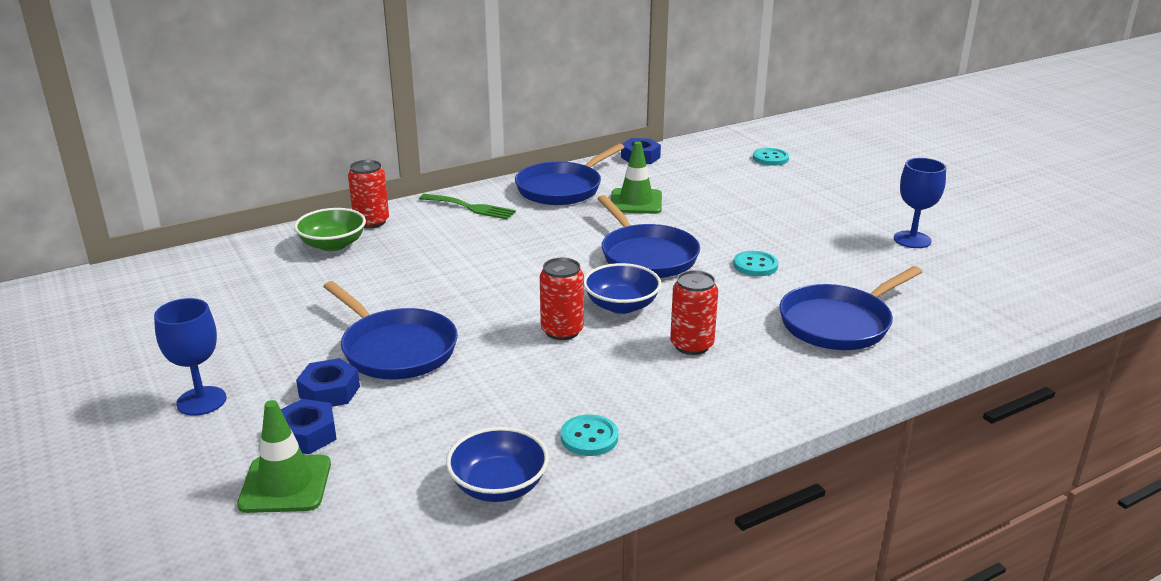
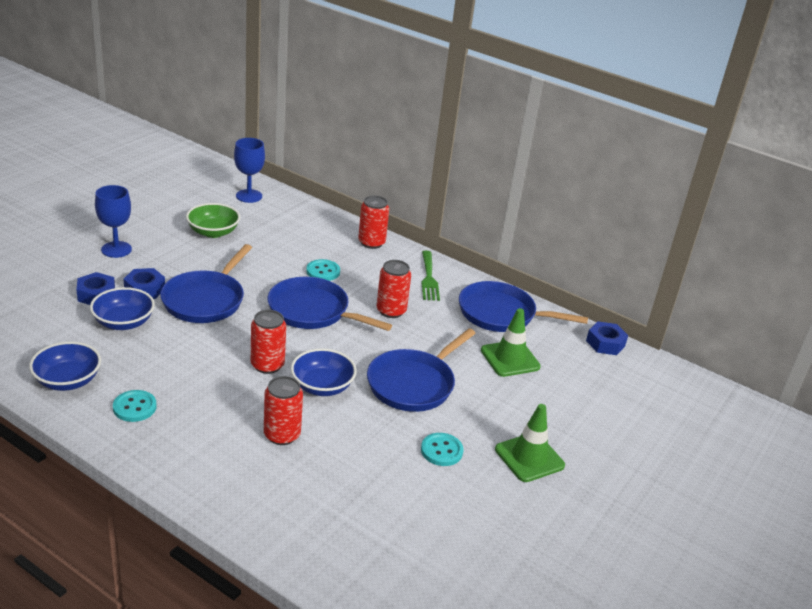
camera: 60 degrees right, 5 degrees up
green traffic cone [237,400,331,513] -> green traffic cone moved to [495,404,565,482]
green bowl [294,208,366,251] -> green bowl moved to [186,203,240,238]
turquoise button [753,148,789,166] -> turquoise button moved to [306,259,340,281]
blue pan [780,266,922,350] -> blue pan moved to [268,277,392,331]
blue goblet [894,158,946,248] -> blue goblet moved to [234,138,265,203]
none -> blue bowl [90,287,155,330]
none -> red can [377,260,411,318]

